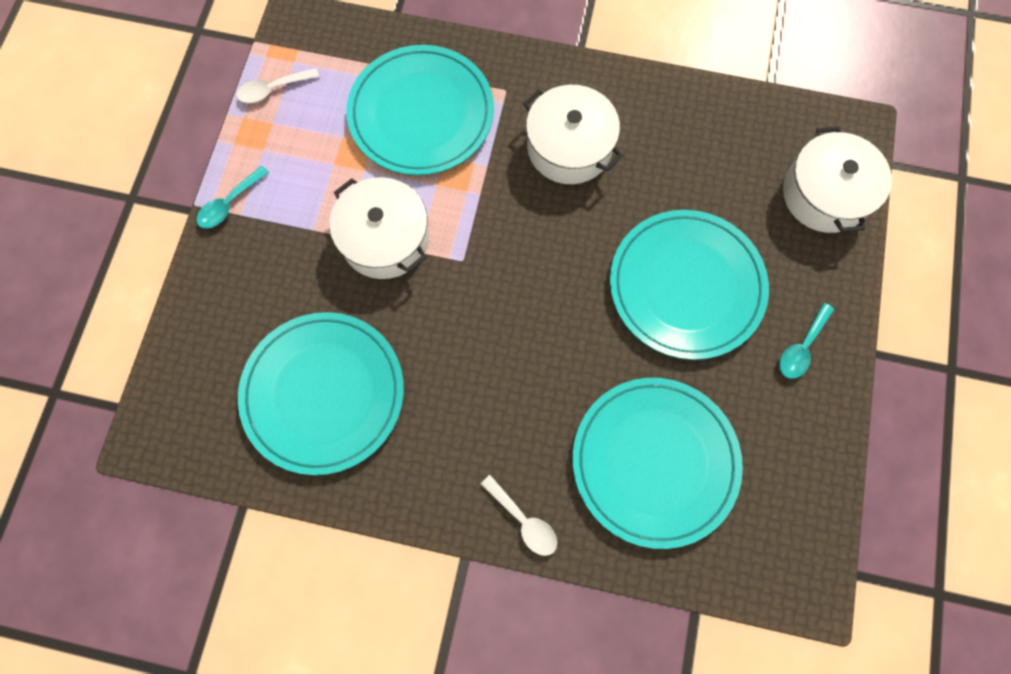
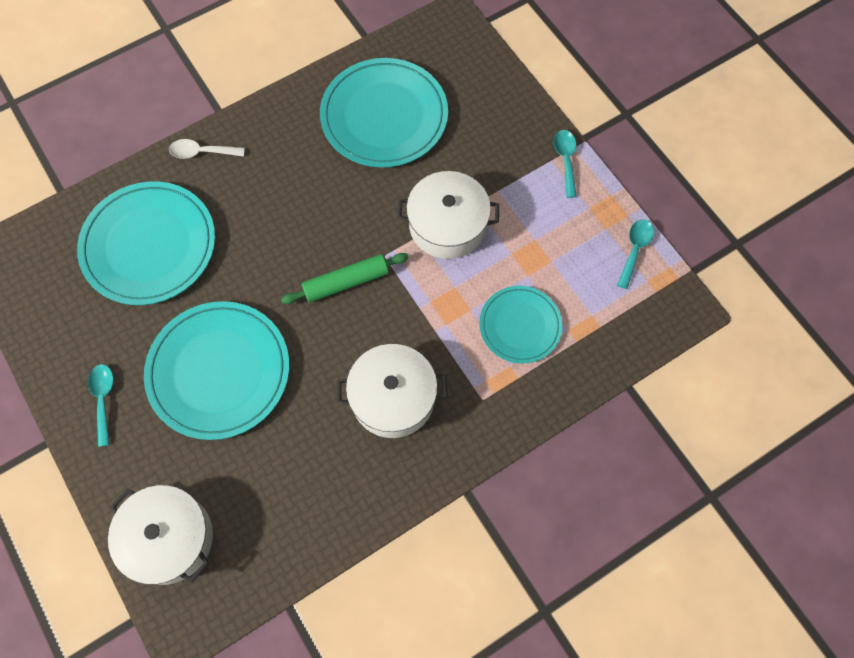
camera: 135 degrees right, 5 degrees down
white spoon [237,68,319,103] -> turquoise spoon [617,219,654,289]
turquoise plate [347,45,494,175] -> turquoise plate [479,286,562,364], size x0.59
none -> green rolling pin [281,253,409,304]

